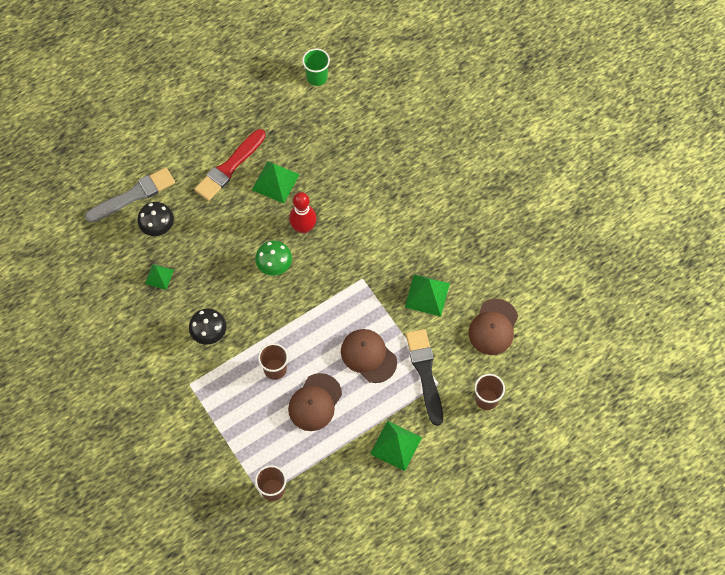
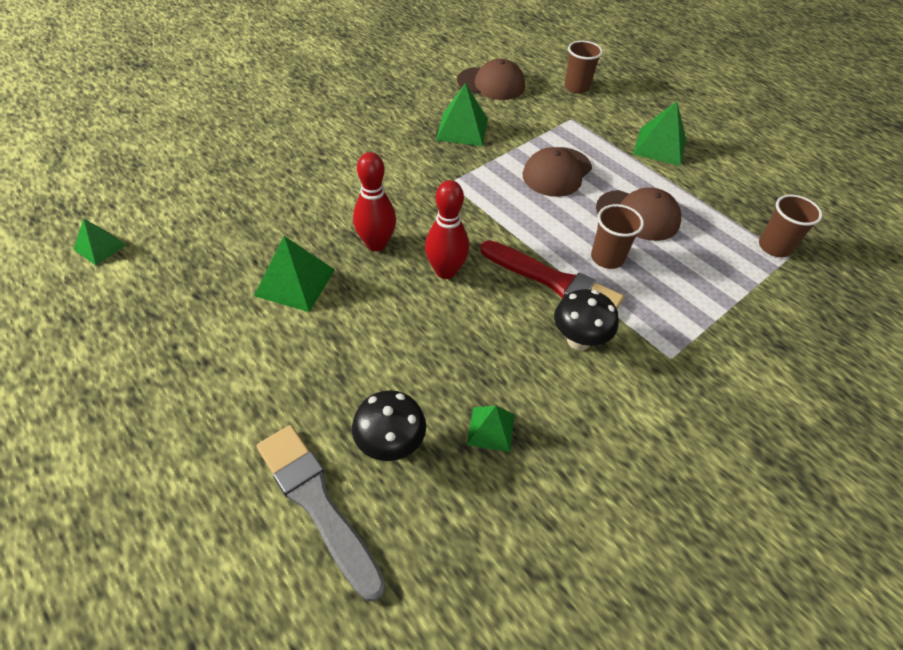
camera: 100 degrees left, 15 degrees down
red brush [194,129,266,201] -> red brush moved to [480,240,624,309]
green mushroom [255,241,292,276] -> red bowling pin [425,180,469,279]
green cup [302,48,330,86] -> green pyramid [73,218,126,265]
black brush [406,329,443,426] -> none

